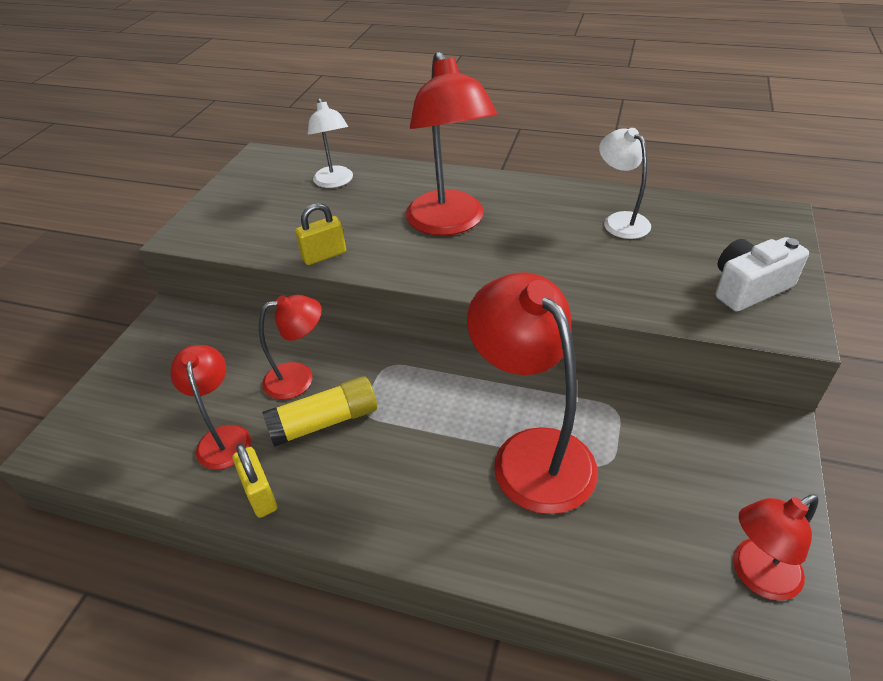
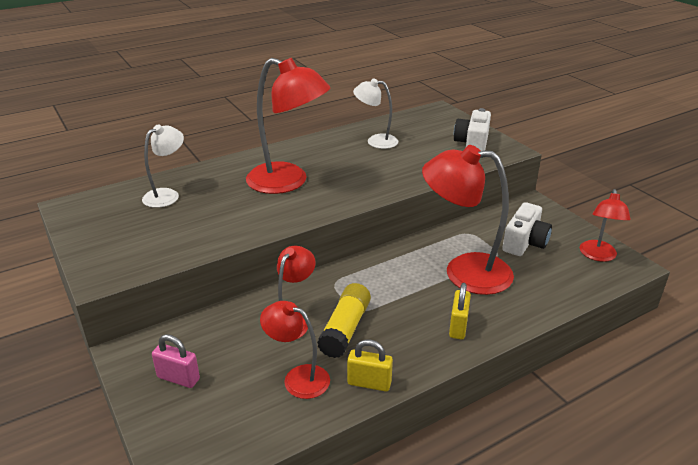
camera: 50 degrees left, 10 degrees down
yellow padlock [295,203,346,265] -> yellow padlock moved to [449,283,471,339]
white lamp [308,98,353,188] -> white lamp turned 75 degrees counterclockwise [142,124,184,208]
none -> pink padlock [152,334,200,388]
none -> white camera [502,202,552,256]

